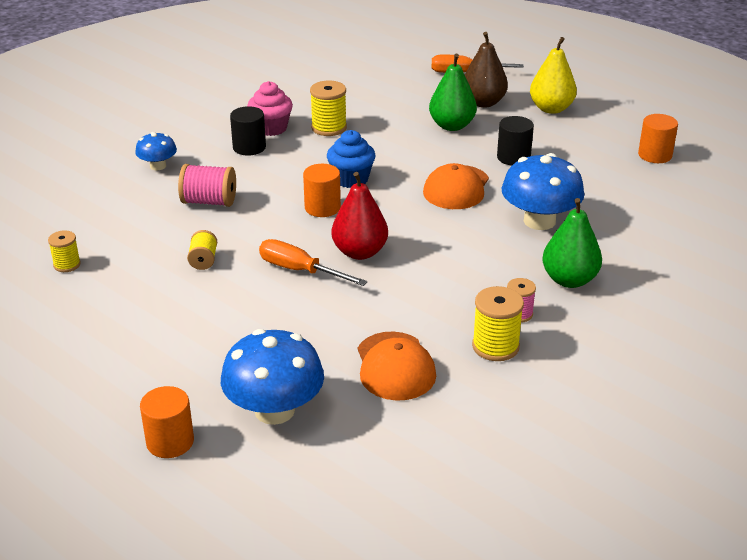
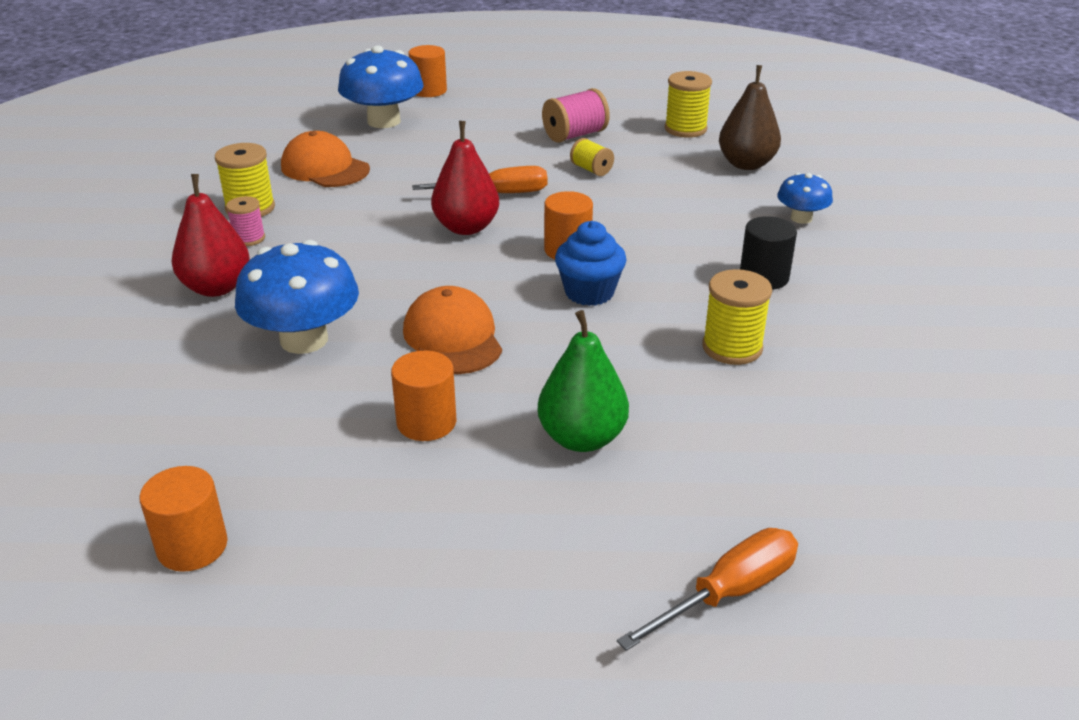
camera: 140 degrees right, 0 degrees up
yellow spool [48,230,81,272] -> yellow spool [665,71,712,137], size x1.61
pink spool [178,164,236,207] -> pink spool moved to [542,88,610,143]
pink cupcake [247,81,293,136] -> none
brown pear [465,32,508,108] -> brown pear moved to [719,65,781,170]
black cylinder [497,116,534,166] -> orange cylinder [391,350,456,441]
yellow pear [530,37,577,114] -> none
green pear [542,198,602,288] -> red pear [172,174,250,297]

